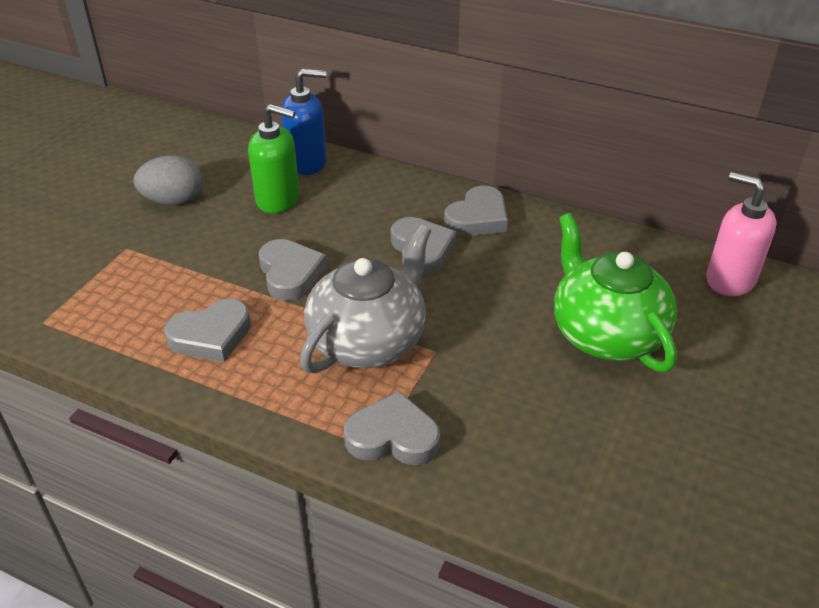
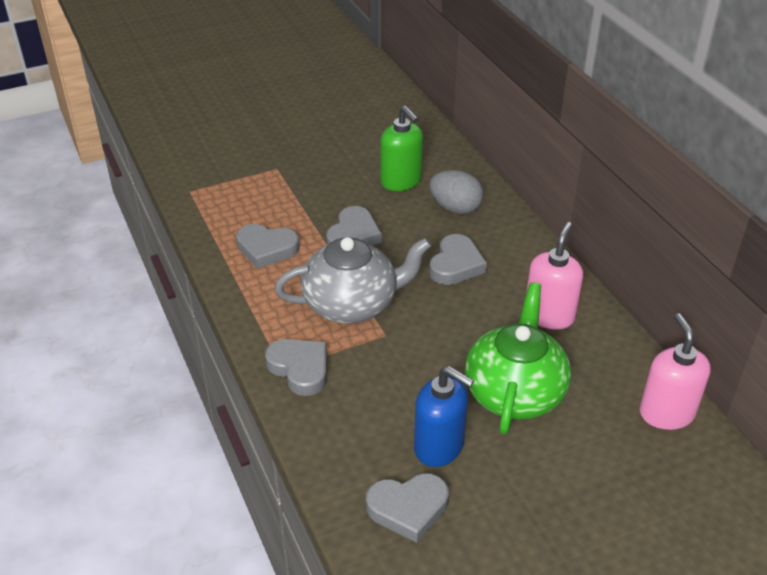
camera: 40 degrees right, 0 degrees up
grey egg [133,155,202,205] -> grey egg moved to [429,170,484,214]
blue soap dispenser [281,69,327,175] -> blue soap dispenser moved to [414,366,474,467]
grey heart [444,185,508,236] -> grey heart moved to [366,473,449,543]
none -> pink soap dispenser [526,222,583,329]

